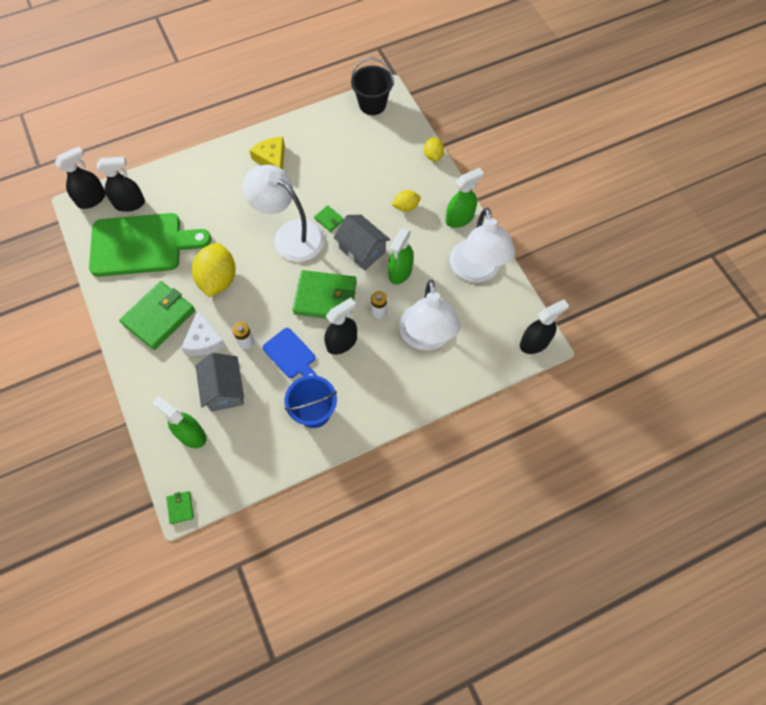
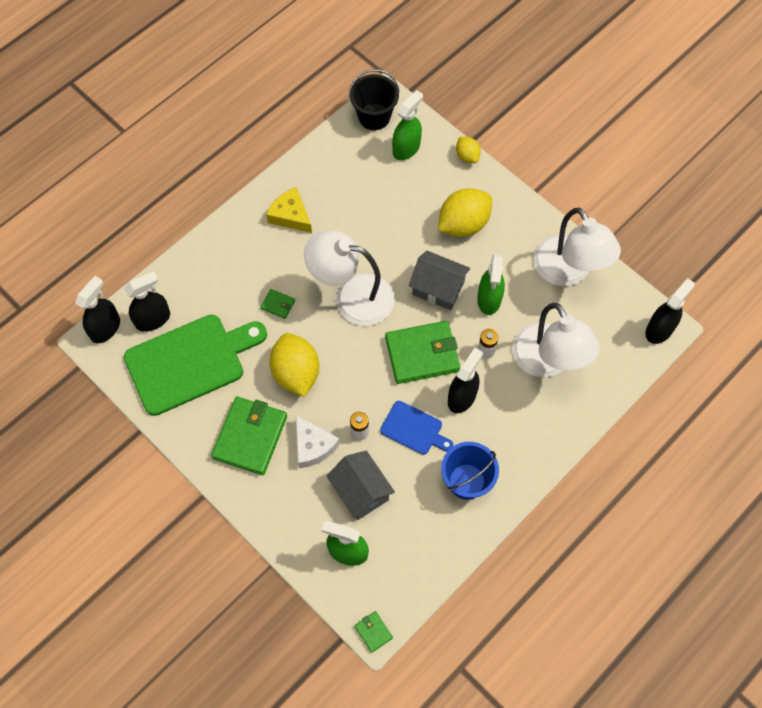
camera: 20 degrees left, 0 degrees up
green wallet [314,205,344,232] -> green wallet moved to [260,289,295,319]
yellow lemon [392,190,421,212] -> yellow lemon [438,188,492,237], size x1.89
green spray bottle [446,168,484,228] -> green spray bottle moved to [392,90,423,160]

